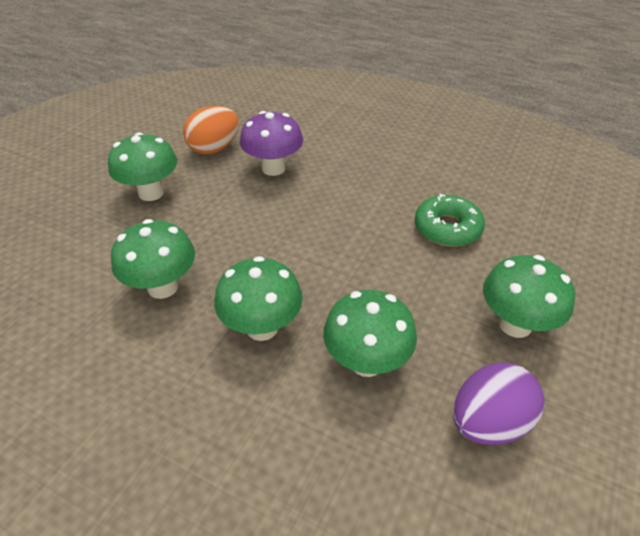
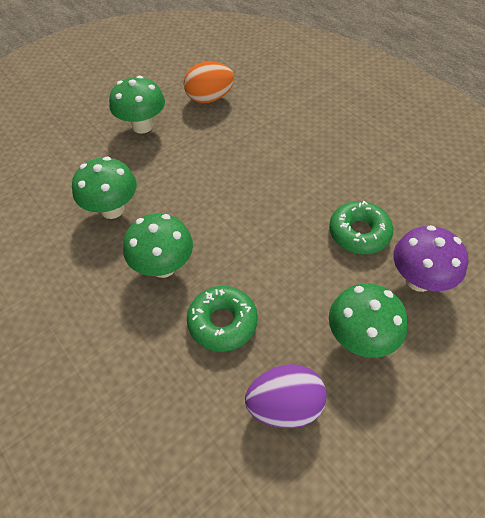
camera: 25 degrees right, 10 degrees up
purple mushroom [240,111,303,176] -> purple mushroom moved to [393,225,468,292]
green mushroom [323,290,417,377] -> green donut [187,286,258,352]

